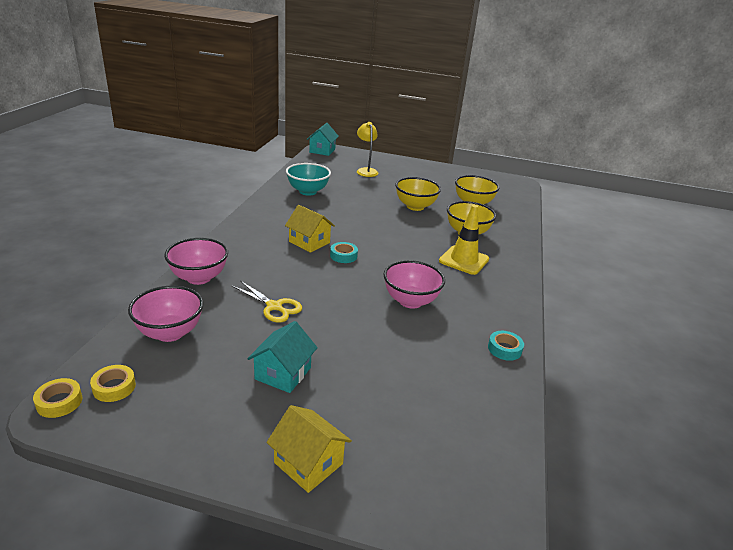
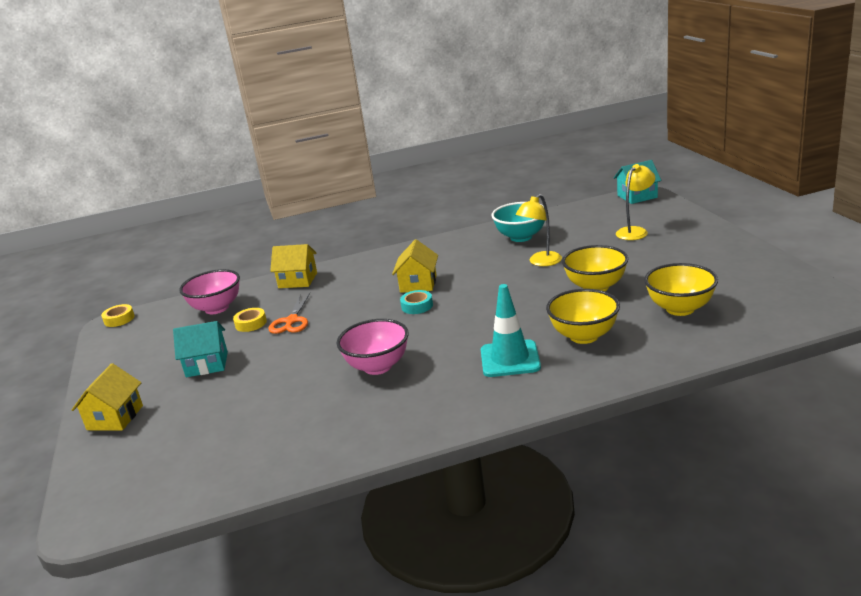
camera: 65 degrees right, 5 degrees down
yellow tape [90,365,136,402] -> yellow tape moved to [233,308,267,332]
pink bowl [164,238,228,285] -> yellow house [270,244,317,288]
yellow scissors [232,281,302,322] -> orange scissors [268,293,310,334]
yellow traffic cone [439,205,489,275] -> turquoise traffic cone [481,284,541,377]
turquoise tape [488,331,524,361] -> none
none -> yellow lamp [516,194,562,266]

